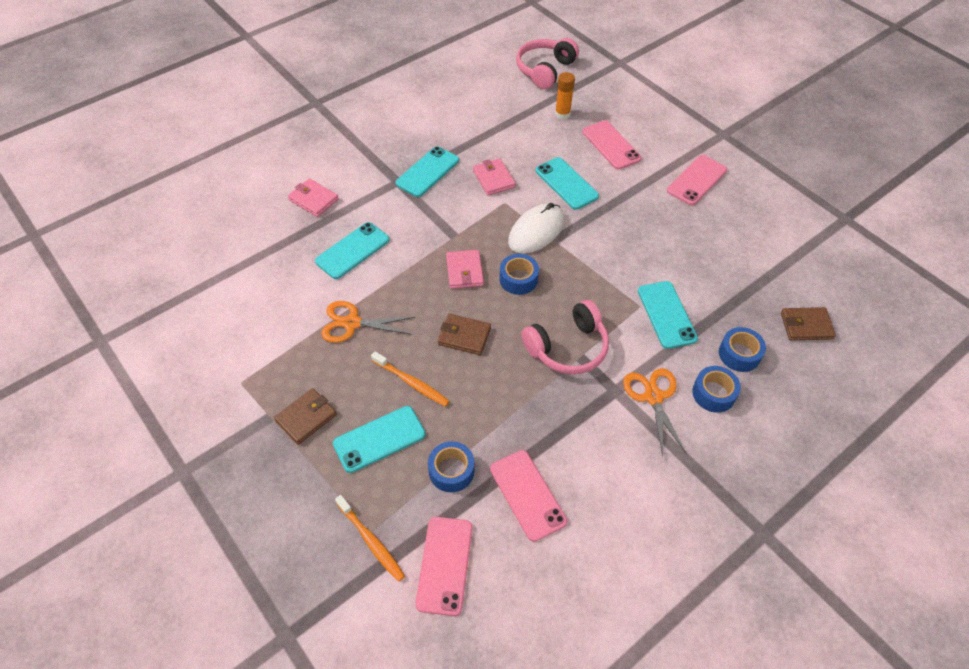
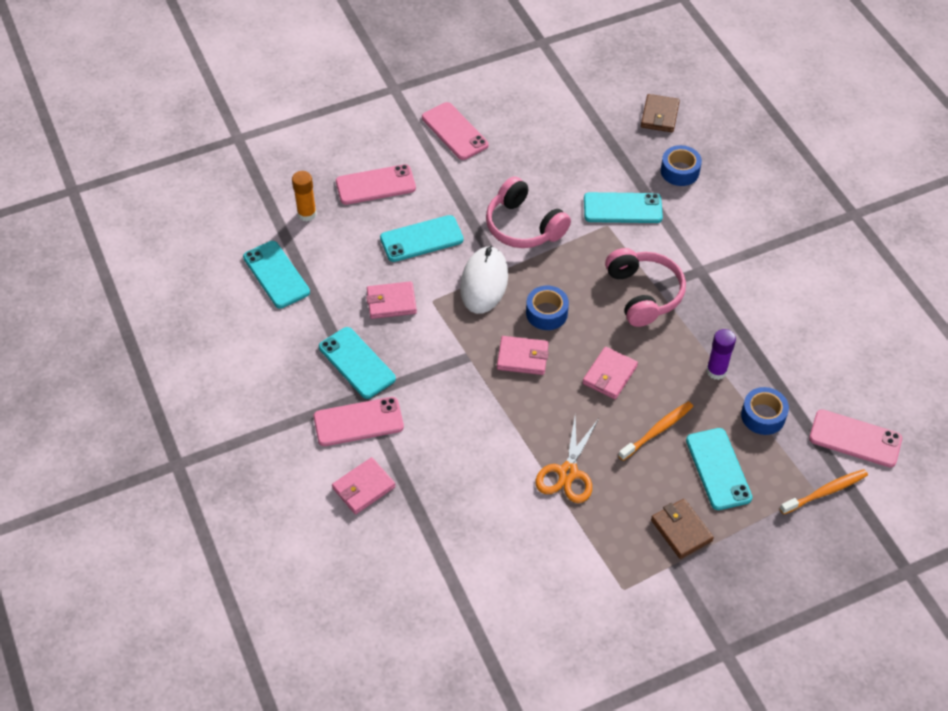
camera: 75 degrees left, 0 degrees up
turquoise phone [315,222,389,279] -> turquoise phone moved to [243,241,310,308]
brown wallet [438,314,491,355] -> pink wallet [583,347,638,399]
pink phone [490,450,567,542] -> pink phone moved to [314,397,404,446]
white mouse [508,203,565,254] -> white mouse turned 45 degrees clockwise [460,246,508,314]
pink headphones [516,38,579,89] -> pink headphones moved to [486,177,571,248]
orange scissors [623,368,687,457] -> none
blue tape [692,366,741,413] -> none
none -> purple glue stick [707,329,736,380]

